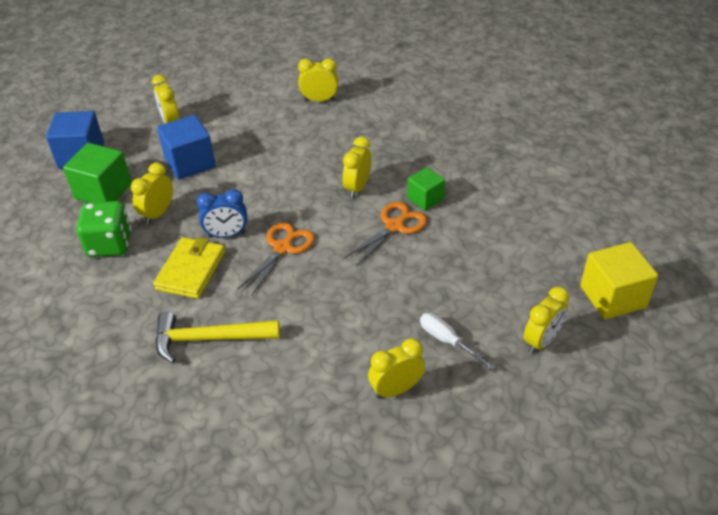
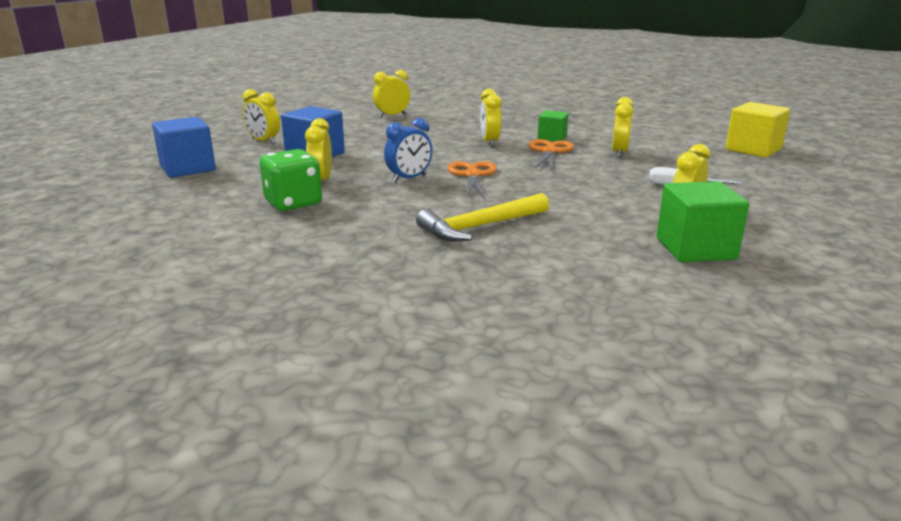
camera: 30 degrees left, 20 degrees down
green cube [63,143,132,203] -> green cube moved to [656,181,749,262]
yellow wallet [153,237,225,299] -> none
yellow clock [524,287,569,353] -> yellow clock moved to [612,97,633,157]

